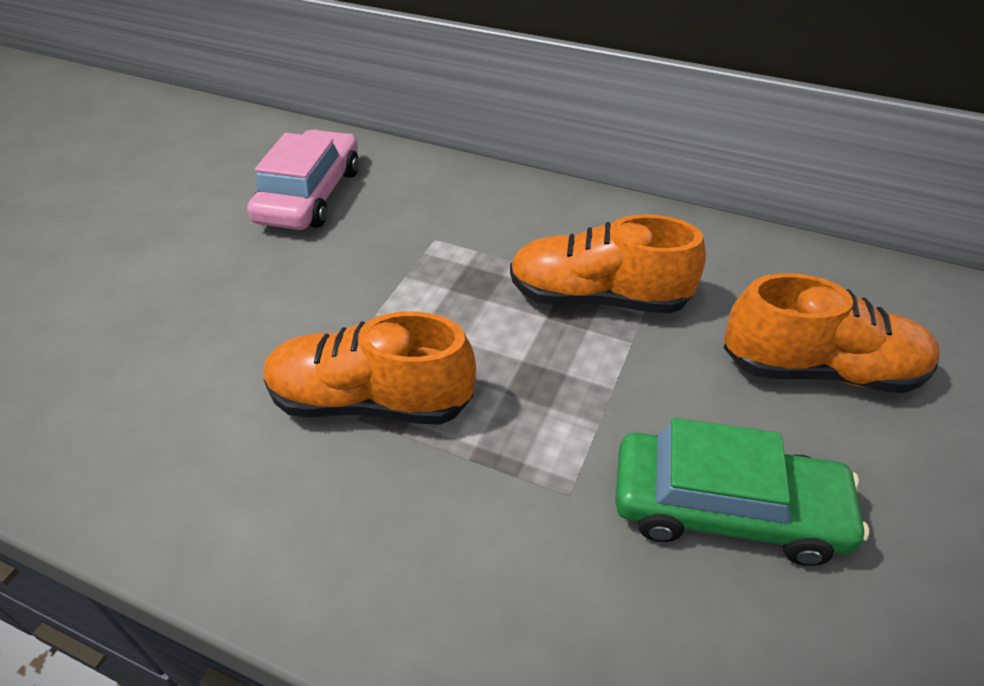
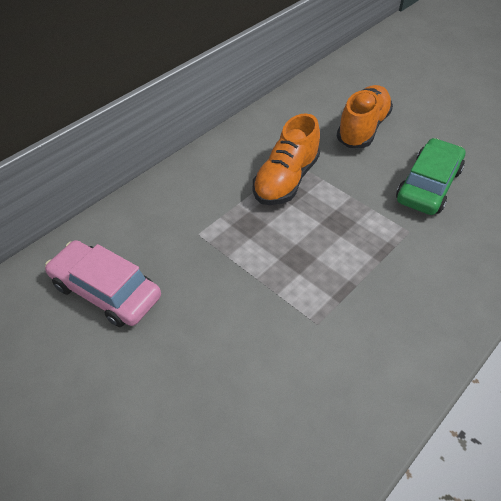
camera: 70 degrees left, 5 degrees up
orange shoe [263,312,476,425] -> none

